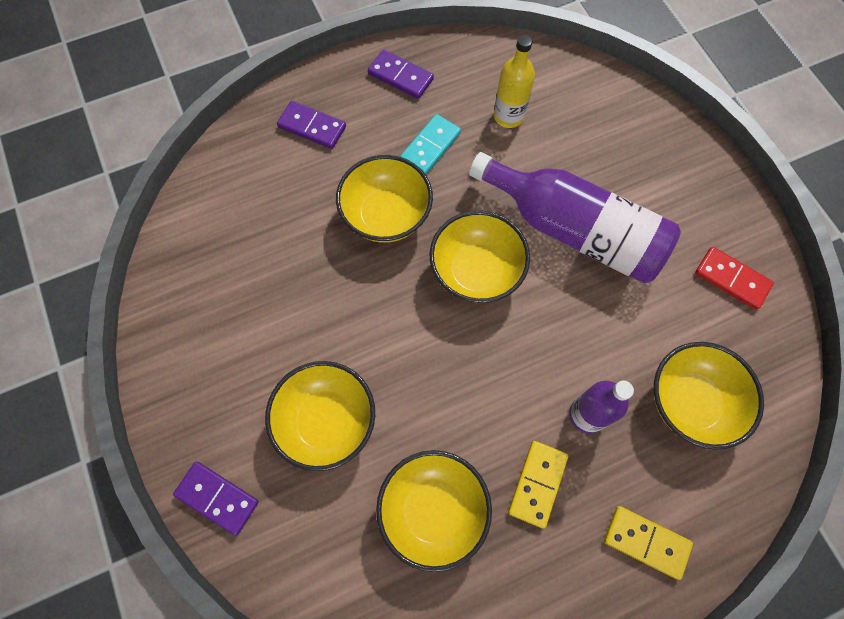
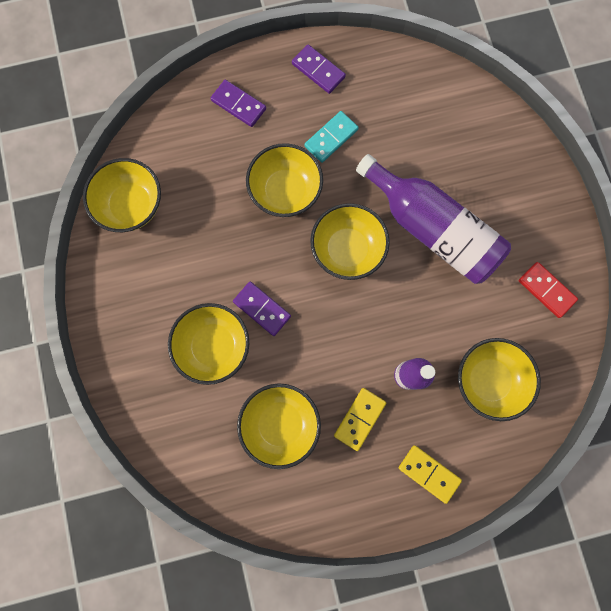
camera: 10 degrees right, 10 degrees up
purple domino [173,462,259,536] -> purple domino moved to [233,282,291,336]
yellow bottle [494,35,535,128] -> none
none -> yellow bowl [83,158,161,232]

